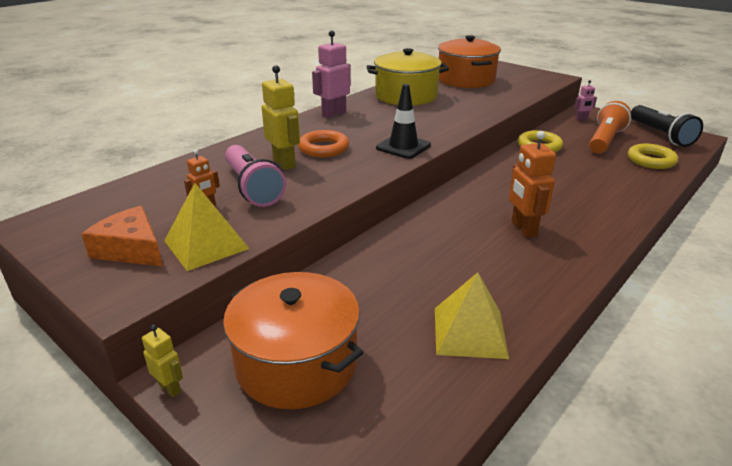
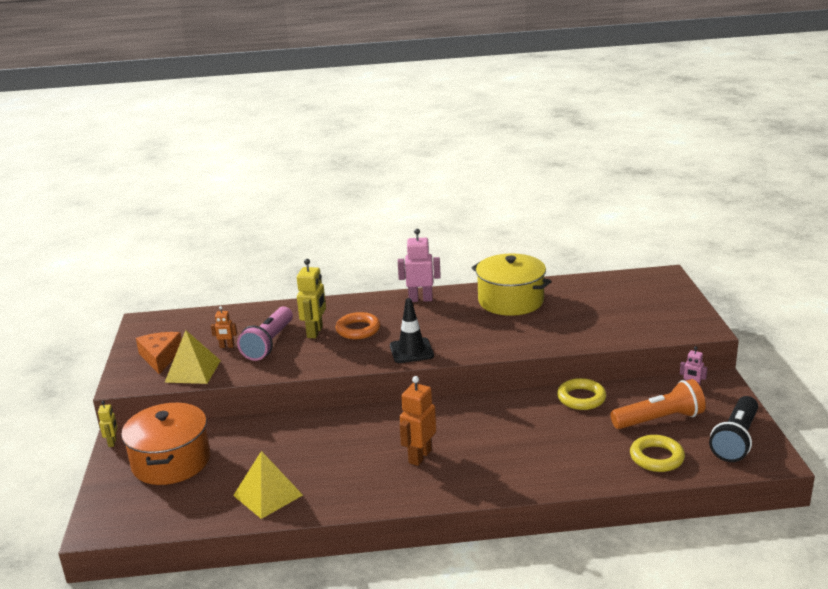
camera: 45 degrees right, 5 degrees down
orange pot [438,35,501,88] -> none

